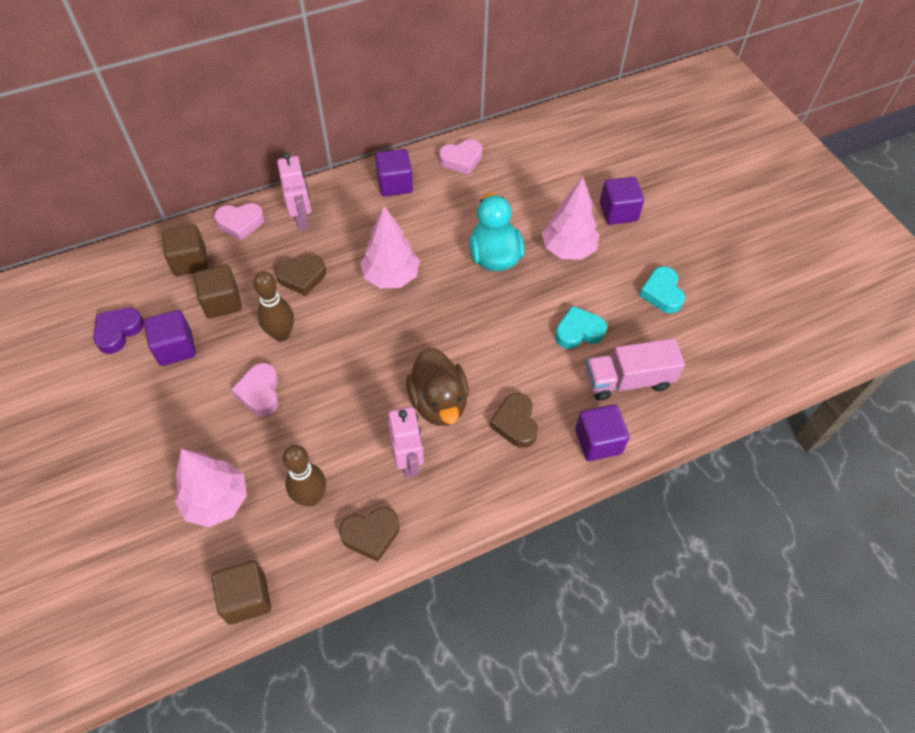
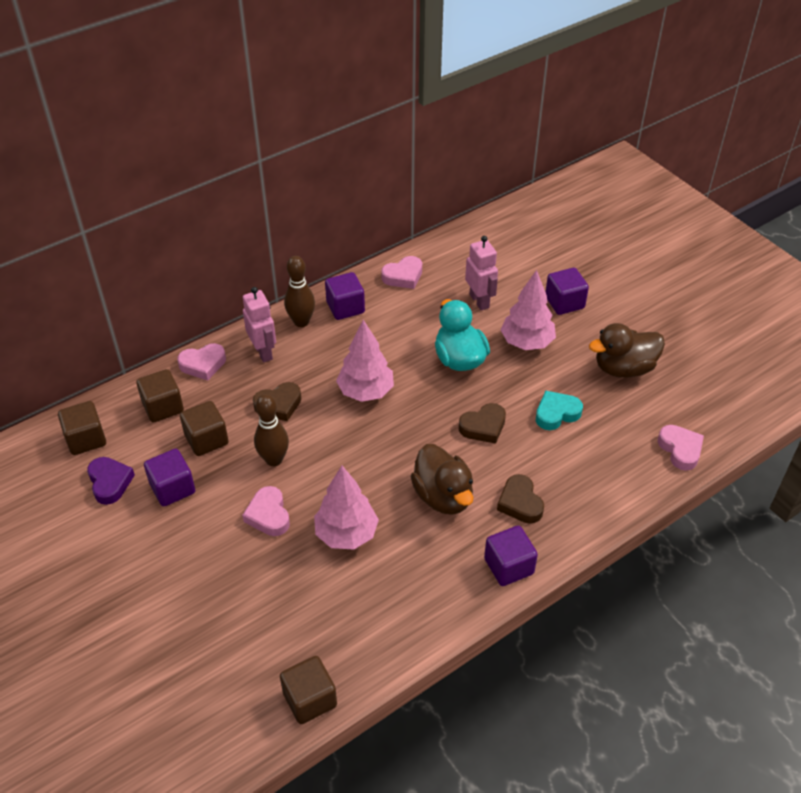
camera: 10 degrees left, 10 degrees down
purple heart [93,308,144,354] -> purple heart turned 135 degrees clockwise [87,457,135,505]
pink tree [175,449,247,527] -> pink tree moved to [314,466,379,550]
brown bowling pin [283,445,326,506] -> brown bowling pin moved to [284,256,315,327]
brown heart [339,507,400,562] -> brown heart moved to [459,403,506,444]
pink robot [388,407,424,478] -> pink robot moved to [465,236,498,310]
purple cube [575,404,629,461] -> purple cube moved to [484,526,538,586]
pink truck [586,338,685,401] -> none
turquoise heart [639,266,685,313] -> brown duck [589,323,665,378]
none -> brown cube [58,401,106,455]
none -> pink heart [658,425,704,471]

